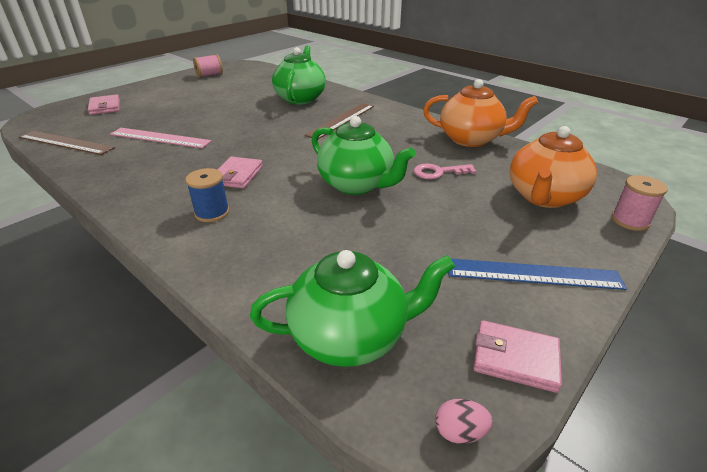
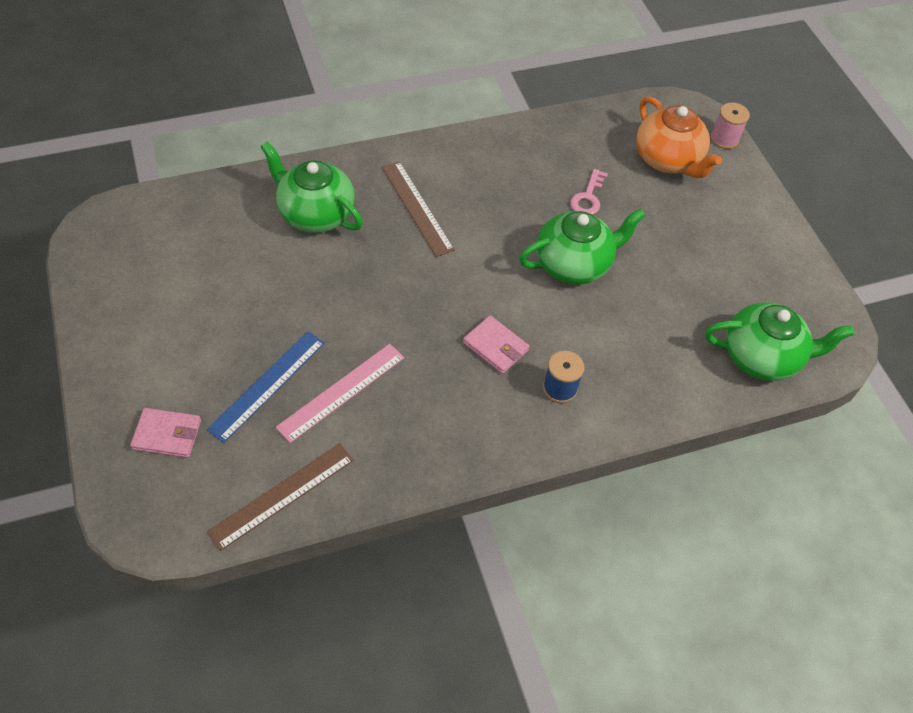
camera: 65 degrees left, 20 degrees up
pink spool [193,54,223,78] -> none
green teapot [250,250,455,367] -> green teapot turned 75 degrees clockwise [705,303,854,381]
orange teapot [423,79,538,147] -> none
pink egg [435,399,493,444] -> none
blue ruler [448,259,627,290] -> blue ruler moved to [206,331,325,443]
pink wallet [473,320,562,393] -> none

